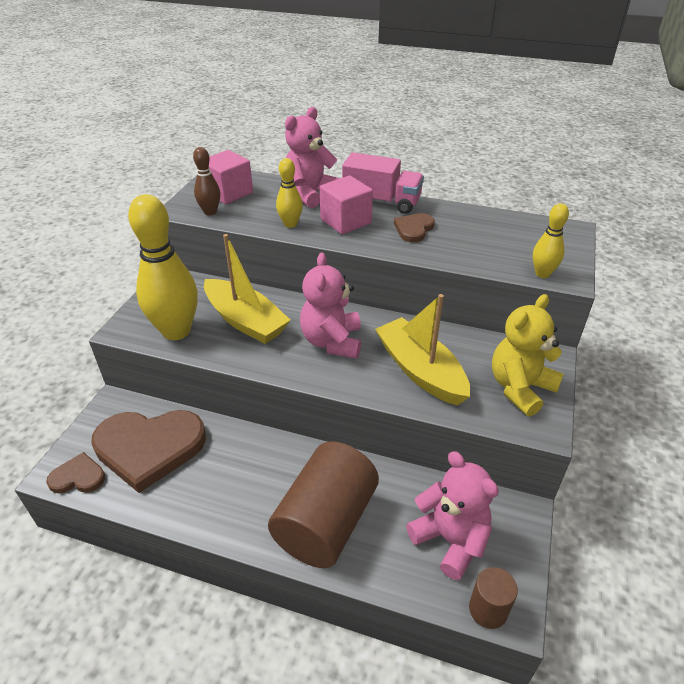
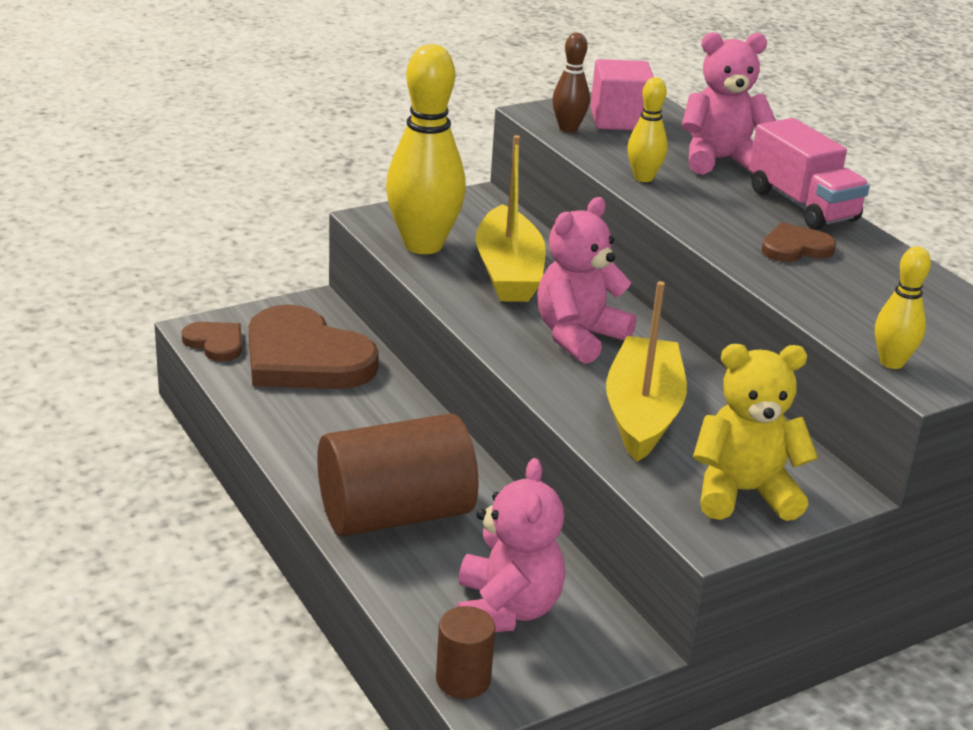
camera: 40 degrees right, 10 degrees down
pink cube [320,176,373,234] -> none

